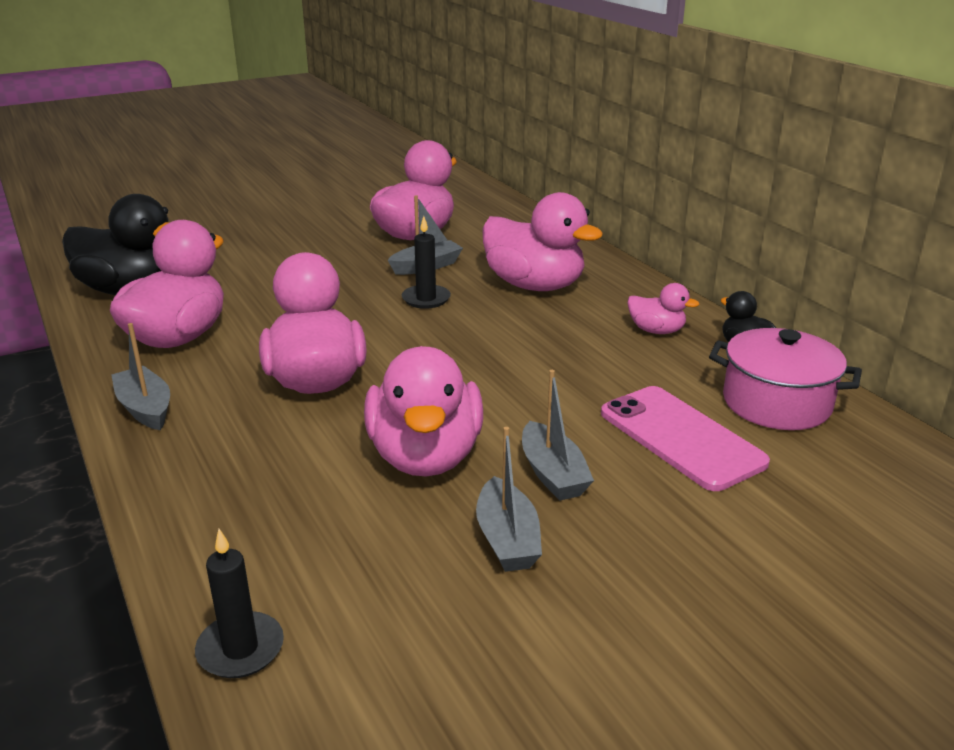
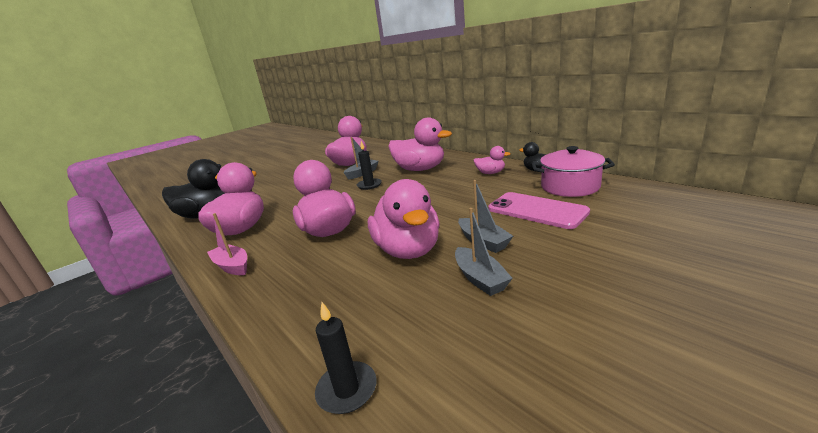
camera: 10 degrees left, 5 degrees down
grey boat [111,323,170,430] -> pink boat [207,213,247,275]

